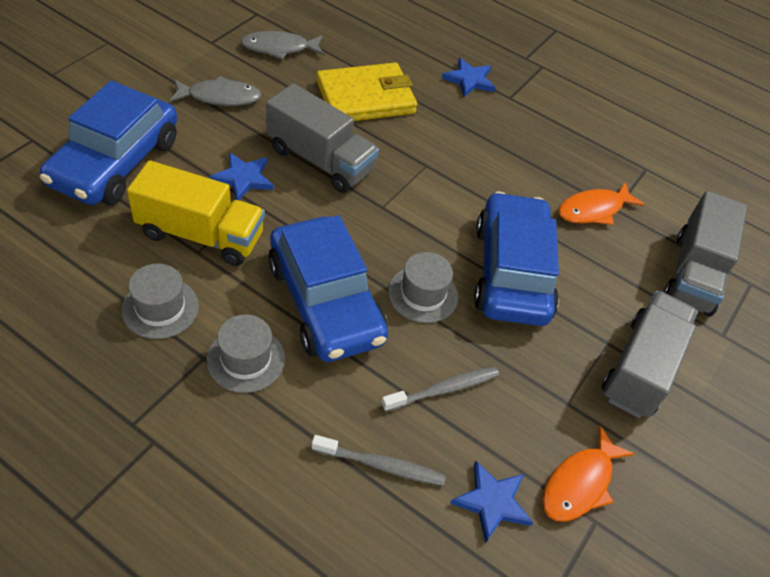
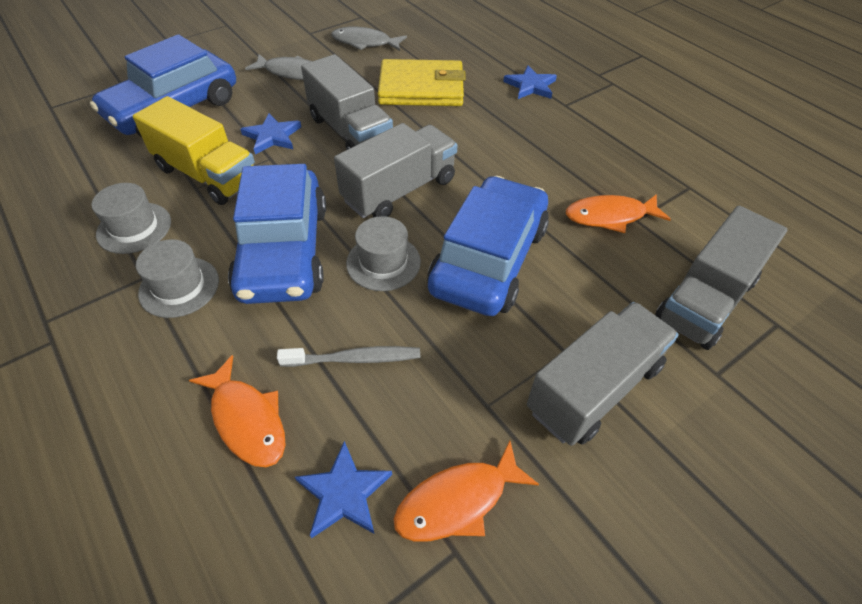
camera: 25 degrees right, 0 degrees up
grey toothbrush [311,435,446,486] -> orange fish [189,355,285,467]
none -> grey truck [334,123,457,218]

